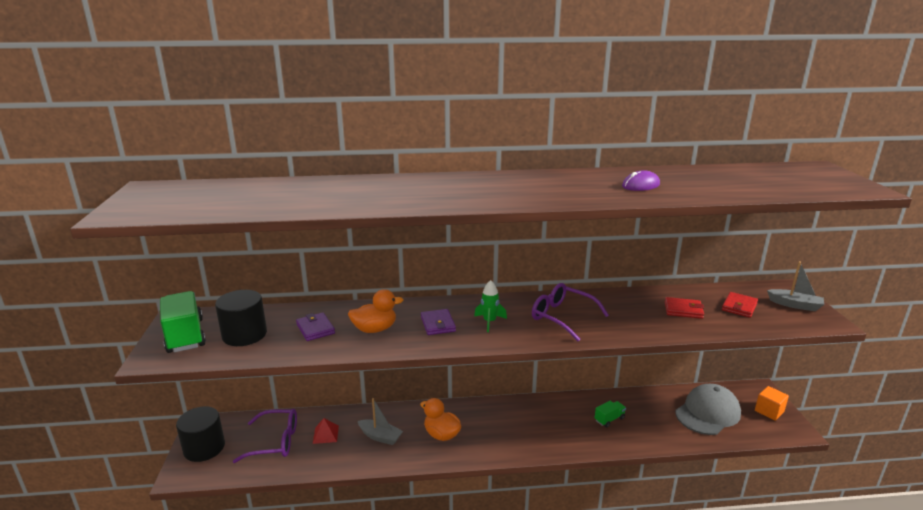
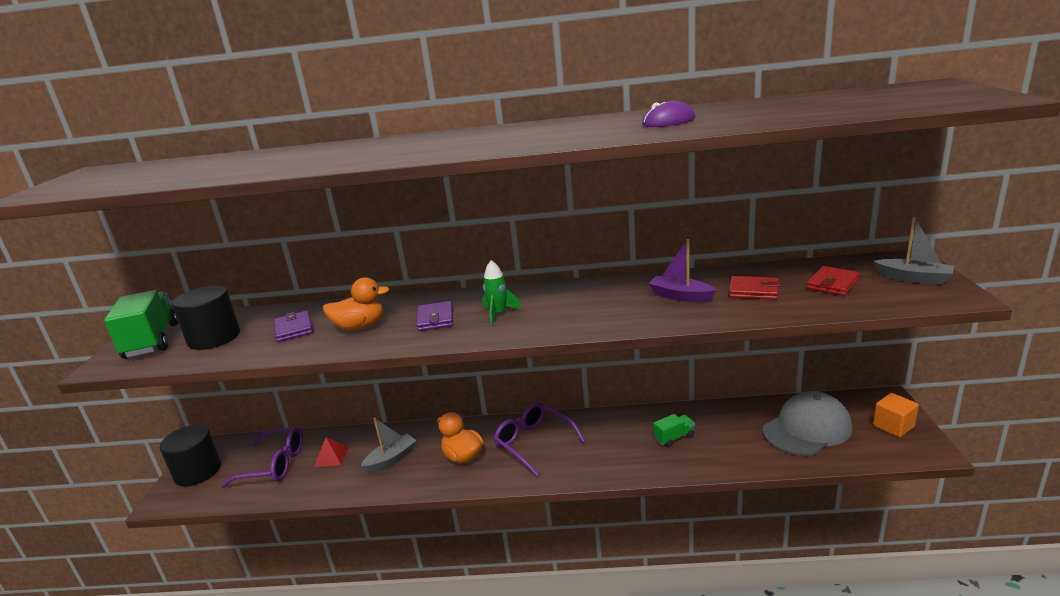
camera: 10 degrees right, 0 degrees up
grey boat [358,398,403,445] -> grey boat turned 75 degrees counterclockwise [361,417,417,473]
purple glasses [532,283,609,341] -> purple glasses moved to [494,402,585,476]
none -> purple boat [648,239,716,302]

